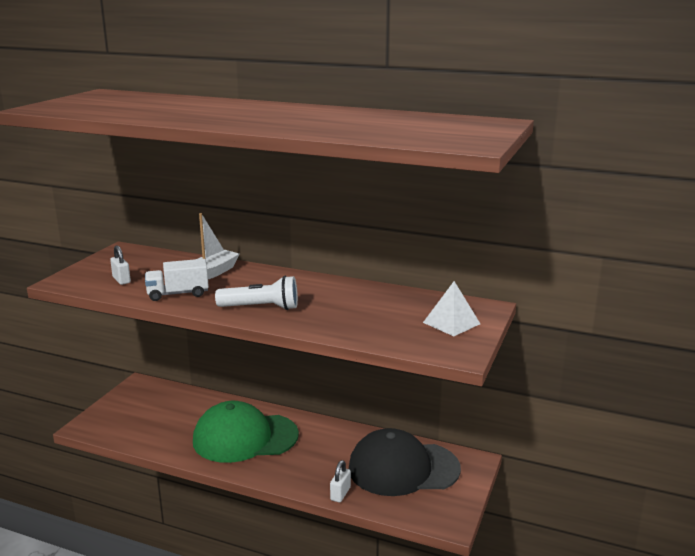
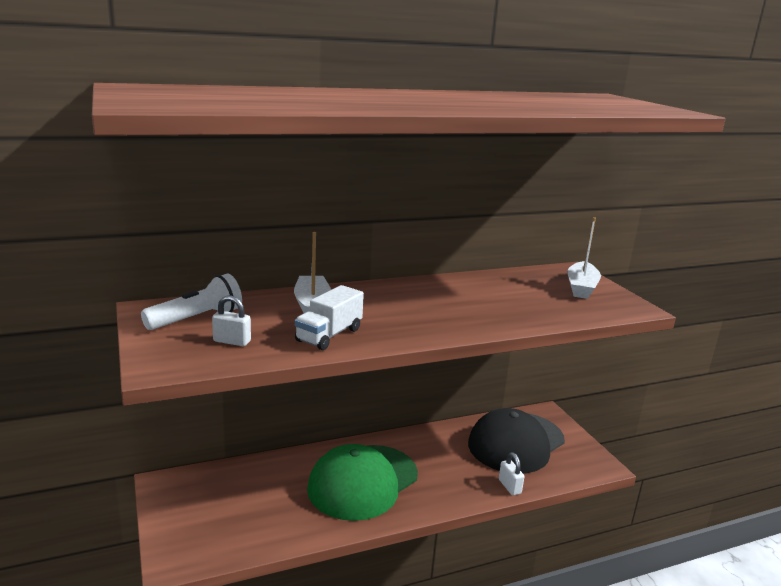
camera: 45 degrees left, 0 degrees up
white flashlight [215,276,298,310] -> white flashlight moved to [141,274,242,330]
white pyramid [423,281,480,336] -> white boat [567,217,601,299]

